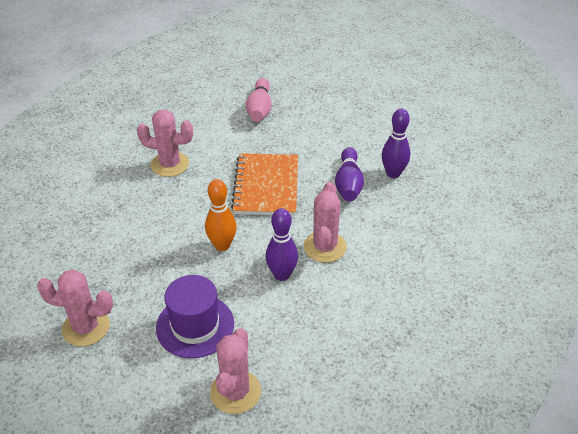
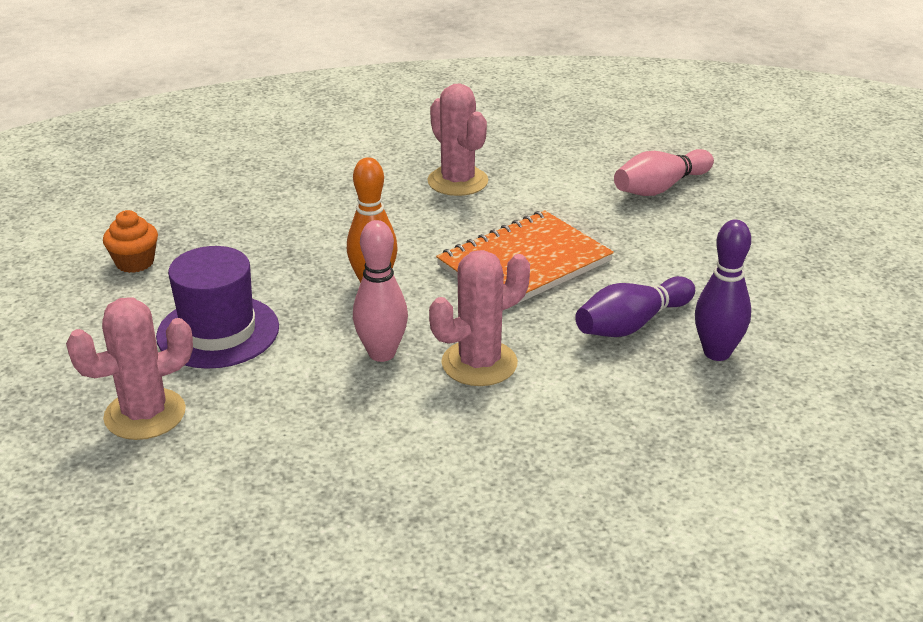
camera: 50 degrees right, 10 degrees down
pink cactus [37,269,113,346] -> orange cupcake [103,210,158,273]
purple bowling pin [265,208,298,281] -> pink bowling pin [353,220,408,362]

